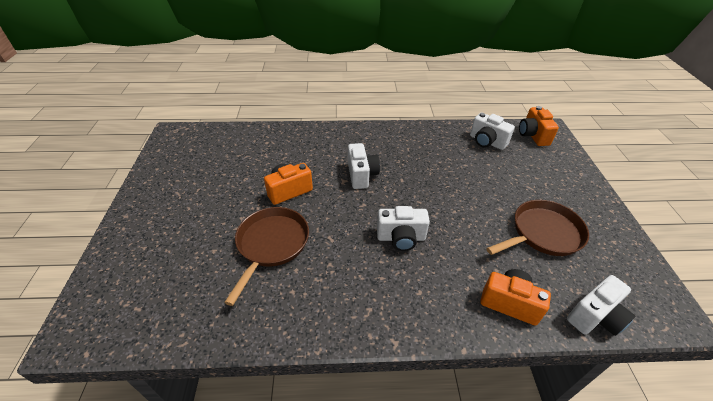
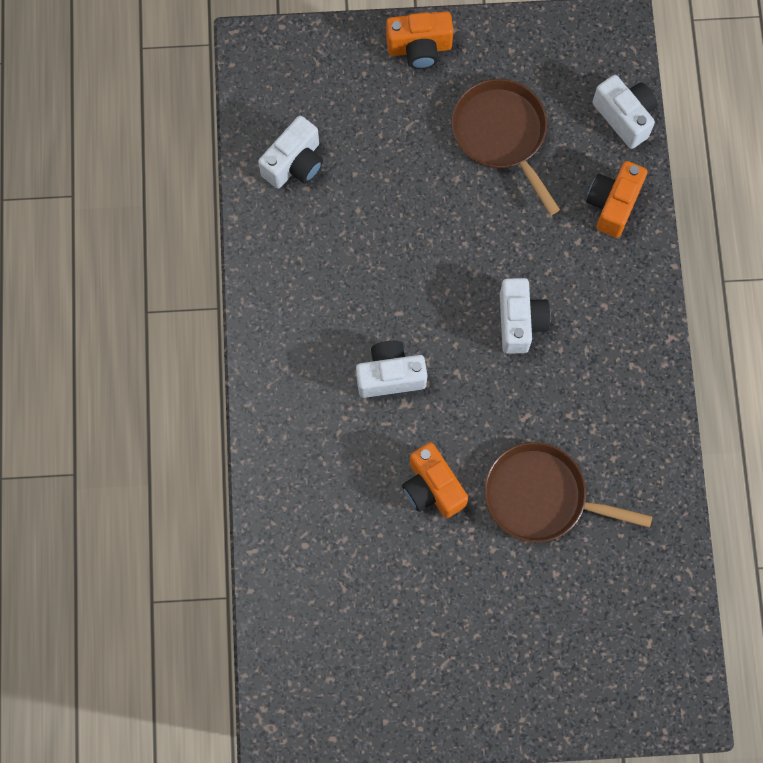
camera: 90 degrees left, 30 degrees up
orange camera [519,106,559,146] -> orange camera moved to [386,11,453,69]

